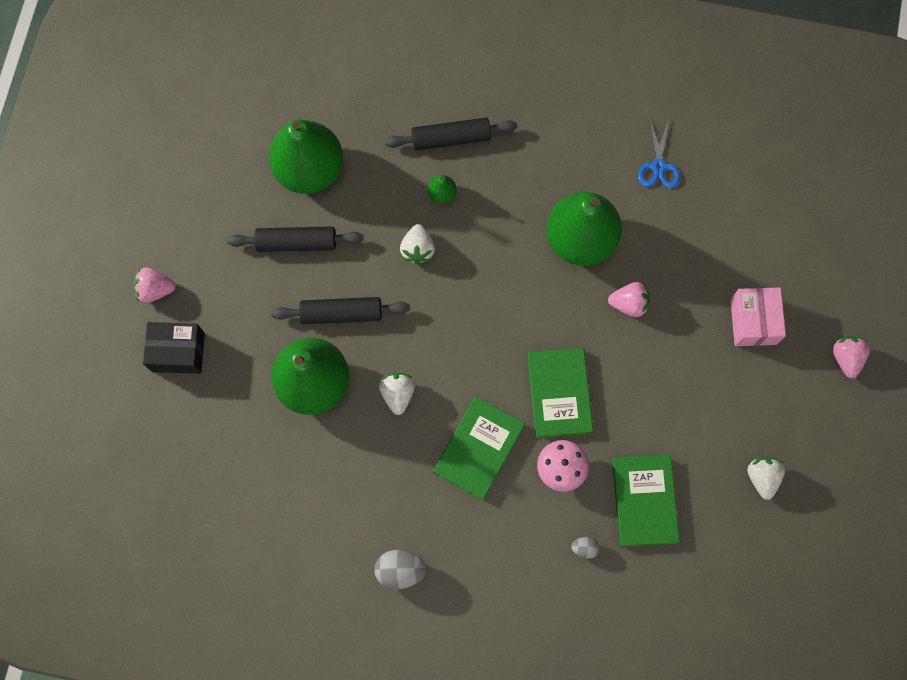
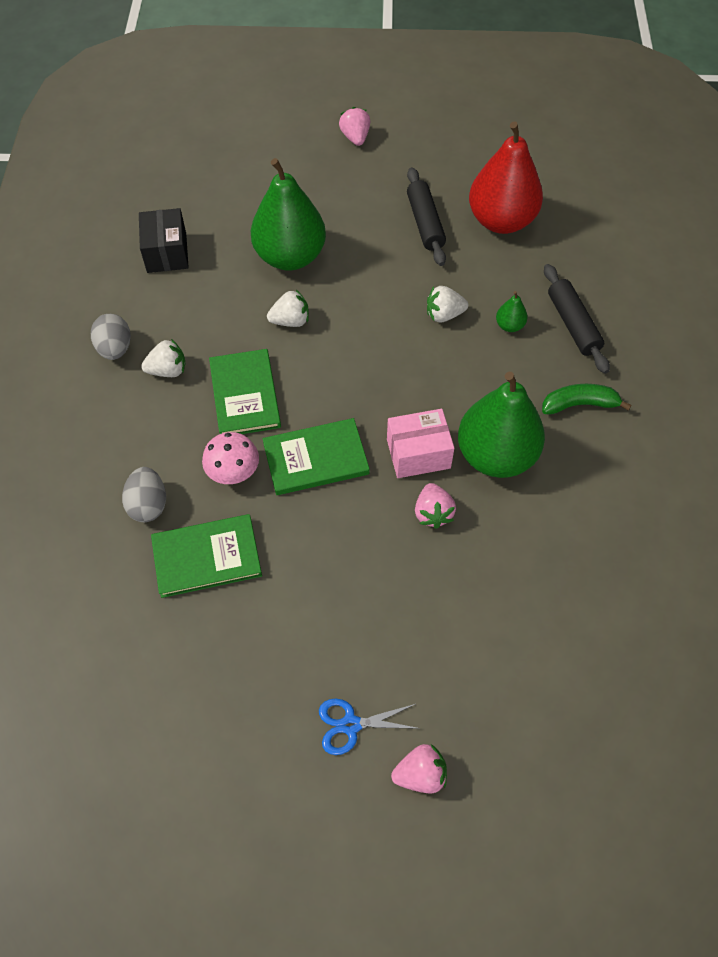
camera: 80 degrees right, 15 degrees down
black box [143,322,205,374] -> black box moved to [139,208,189,273]
green pear [269,119,343,194] -> red pear [469,121,543,234]
black rolling pin [271,297,410,324] -> none
green book [433,396,525,501] -> green book turned 60 degrees clockwise [209,349,281,434]
grey egg [571,537,600,559] -> grey egg [122,467,166,522], size x1.80
blue scissors [638,120,680,188] -> blue scissors moved to [319,698,421,755]
pink box [730,287,786,346] -> pink box moved to [387,409,454,478]
white strawberry [747,456,785,500] -> white strawberry moved to [141,339,185,377]
none -> green banana [542,384,631,414]

